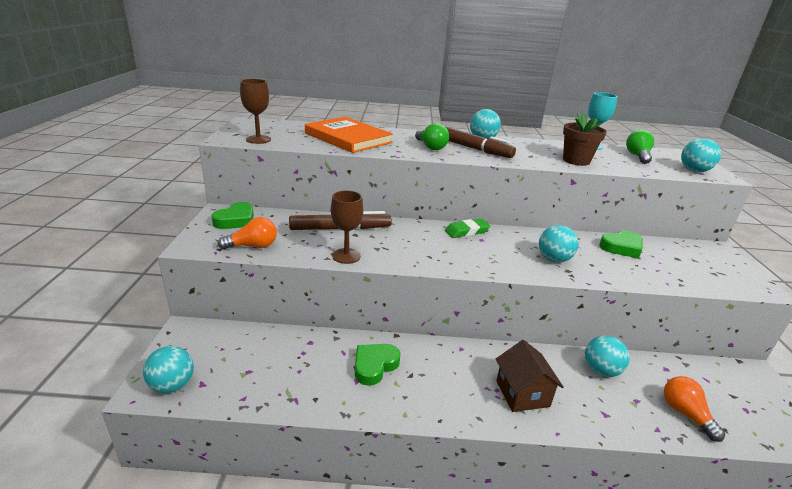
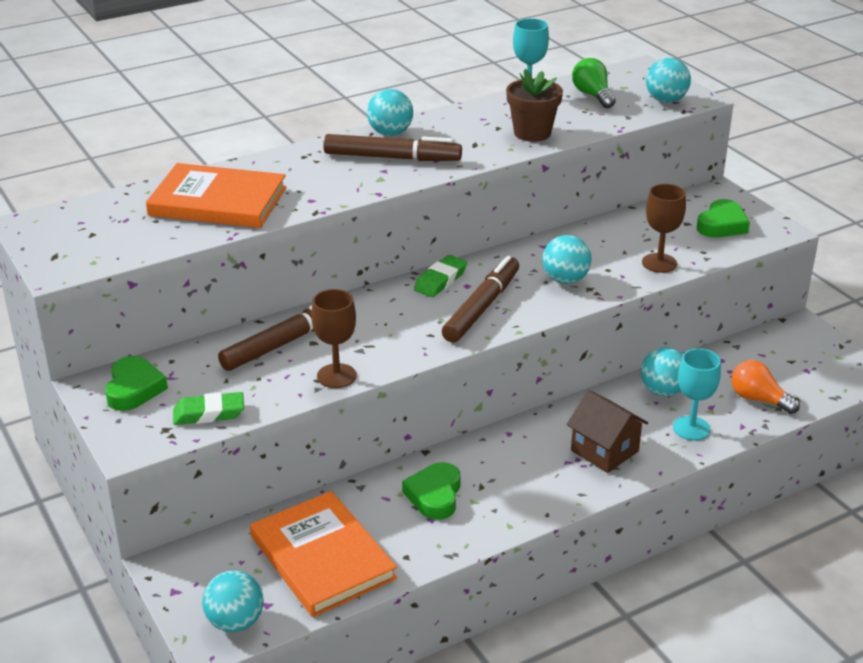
camera: 30 degrees left, 5 degrees up
orange light bulb [218,217,277,249] -> green eraser [173,392,244,425]
brown goblet [240,79,271,144] -> brown goblet moved to [642,184,686,273]
green light bulb [415,123,449,150] -> none
green heart [599,231,643,259] -> green heart moved to [697,199,750,237]
none -> orange book [250,491,397,617]
none -> brown marker [442,256,519,343]
none -> turquoise goblet [673,348,721,440]

